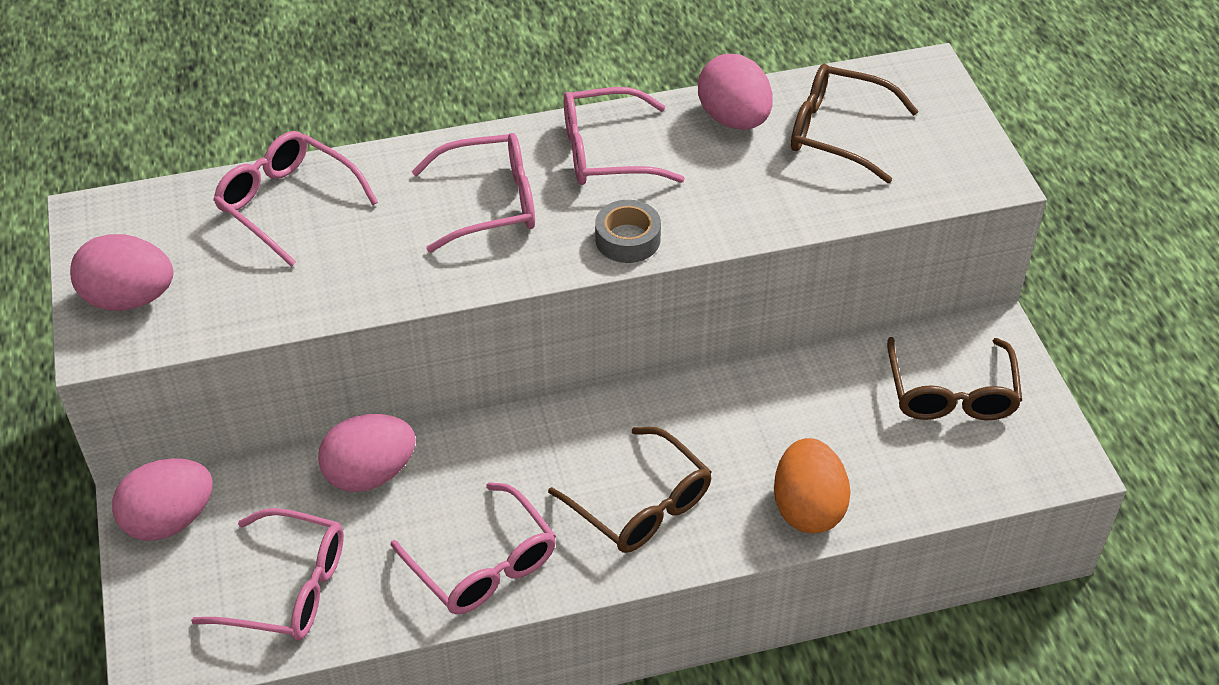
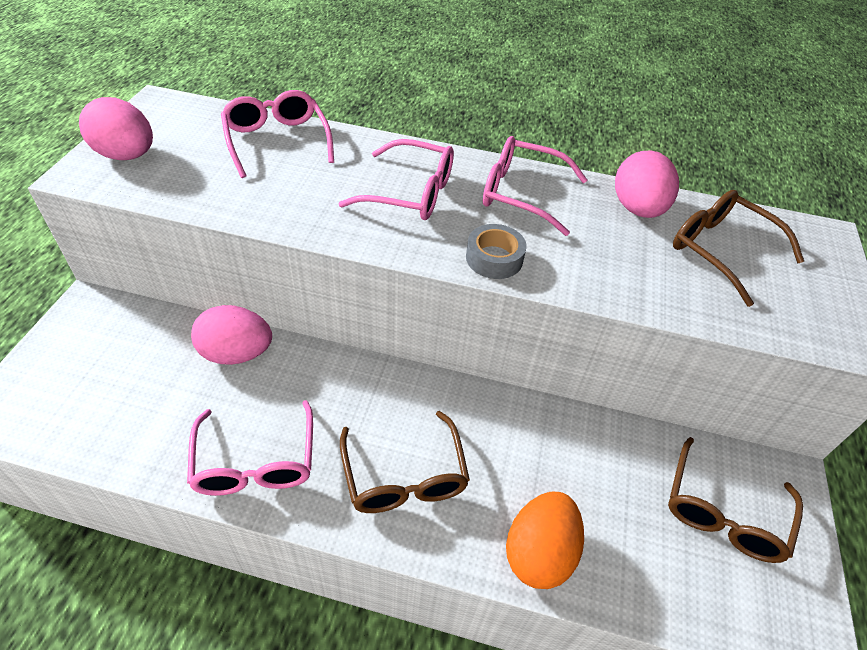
camera: 25 degrees right, 0 degrees up
pink egg [112,458,213,540] -> none
pink glasses [191,508,344,640] -> none

